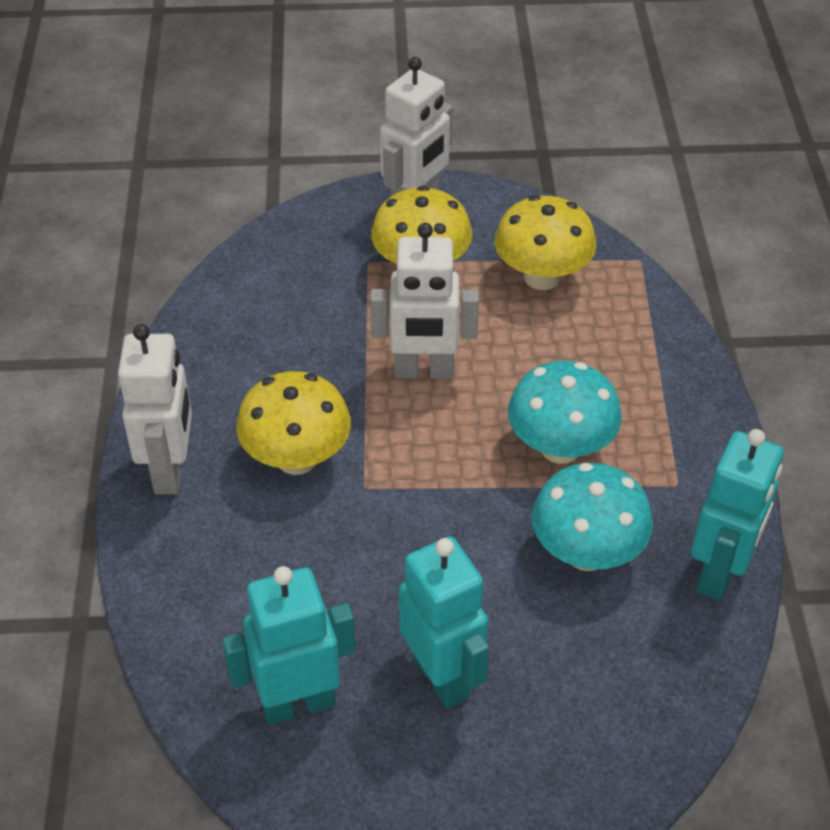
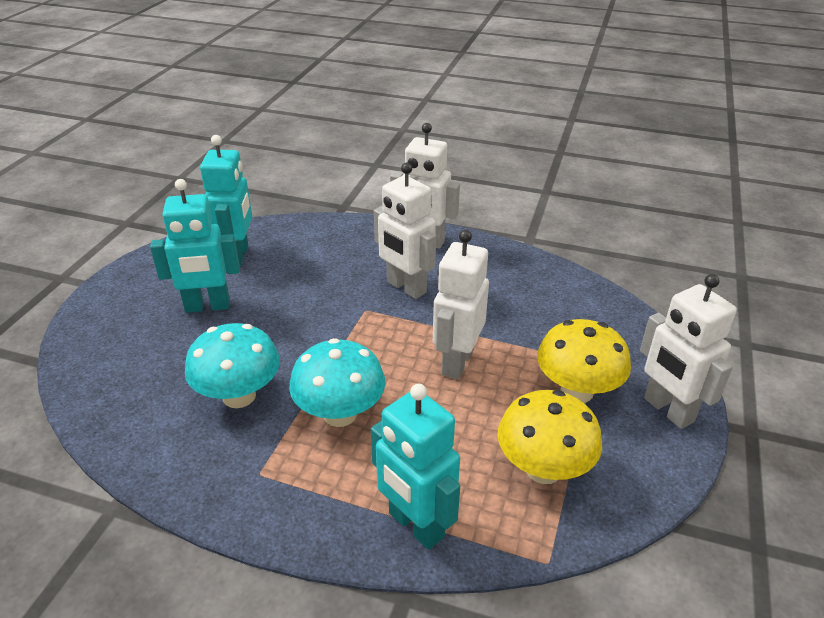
camera: 110 degrees right, 10 degrees down
yellow mushroom [236,371,351,475] -> white robot [374,163,436,299]
turquoise robot [691,429,784,601] -> turquoise robot moved to [371,384,460,550]

